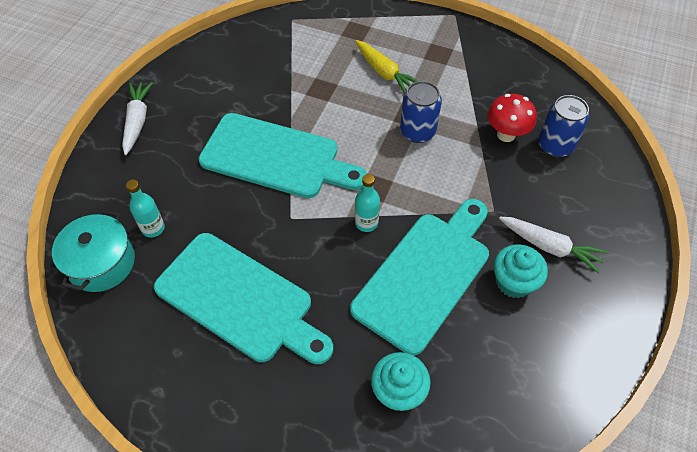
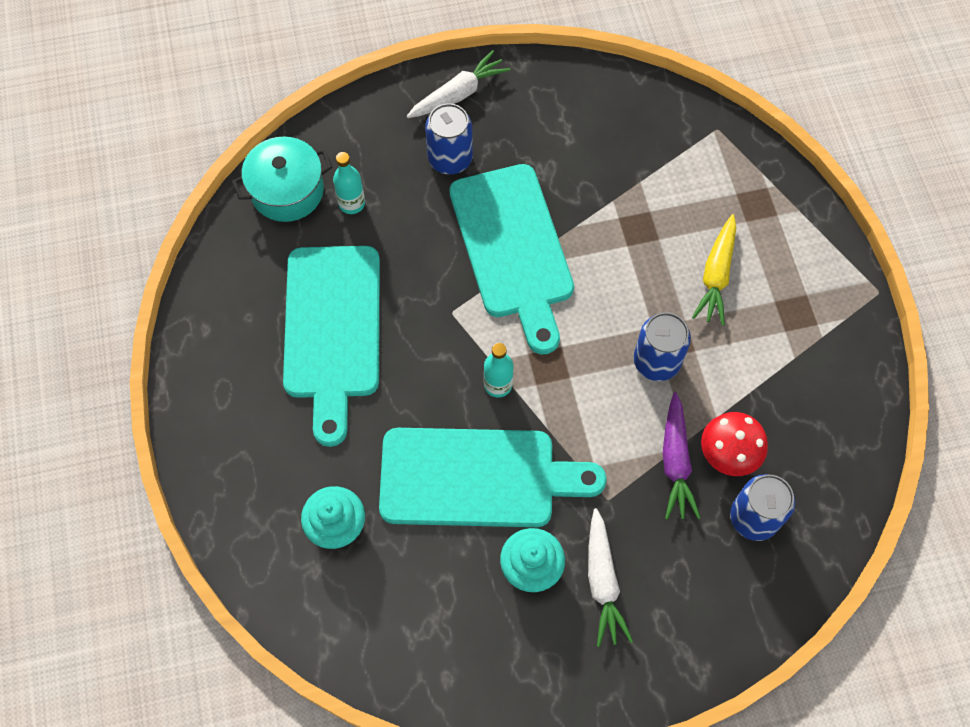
camera: 55 degrees right, 10 degrees up
none -> blue can [425,103,473,174]
none -> purple carrot [663,392,700,519]

